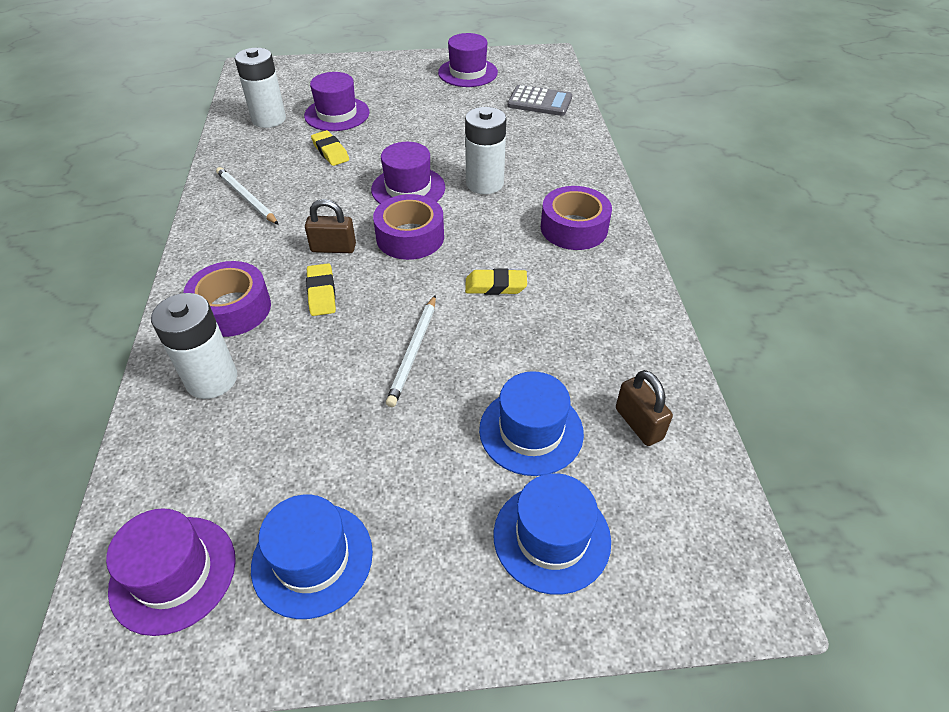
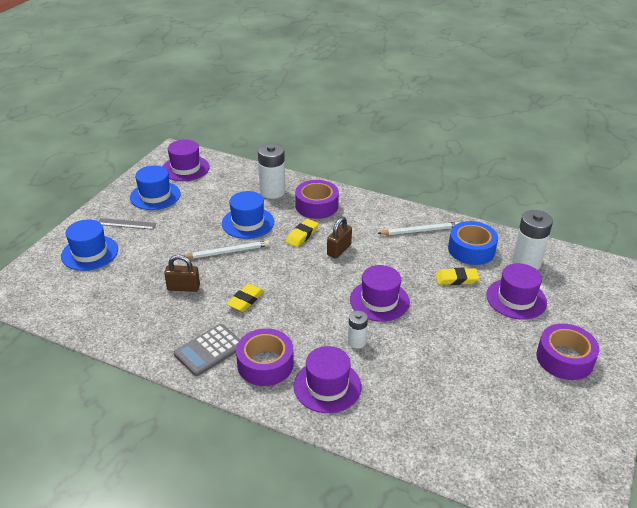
camera: 120 degrees right, 10 degrees down
yellow eraser [306,263,336,316] -> yellow eraser turned 75 degrees counterclockwise [286,219,319,247]
purple tape [373,194,444,260] -> purple tape moved to [536,323,599,380]
white pencil [386,295,436,407] -> white pencil turned 120 degrees clockwise [185,240,269,258]
purple hat [438,33,498,87] -> purple hat moved to [293,346,362,413]
white battery [465,107,506,194] -> white battery [348,311,368,349], size x0.56
blue hat [479,371,584,476] -> blue hat moved to [222,191,274,239]
grey calculator [507,85,572,116] -> grey calculator moved to [174,324,240,376]
brown padlock [616,370,673,446] -> brown padlock moved to [164,255,200,292]
none -> grey ruler [98,218,157,230]
none -> blue tape [448,221,498,265]

